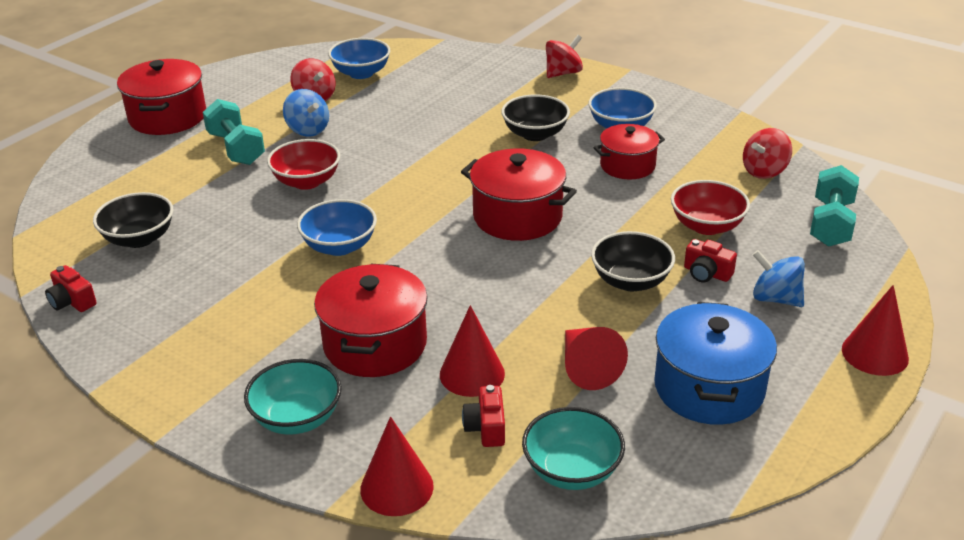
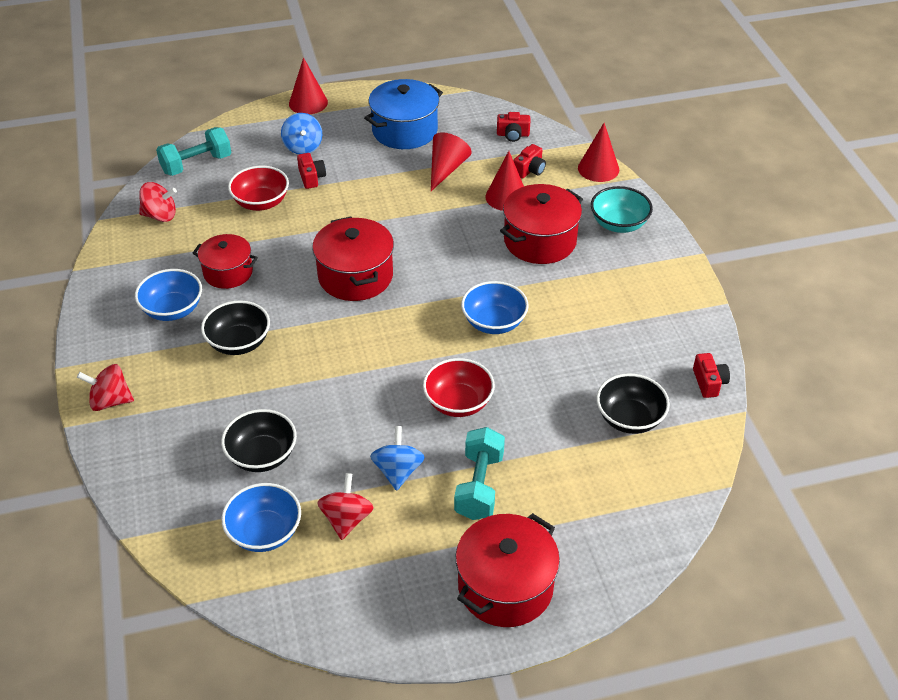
camera: 140 degrees left, 10 degrees up
turquoise bowl [522,407,625,490] -> red camera [497,112,530,142]
black bowl [591,231,675,291] -> black bowl moved to [221,409,297,472]

